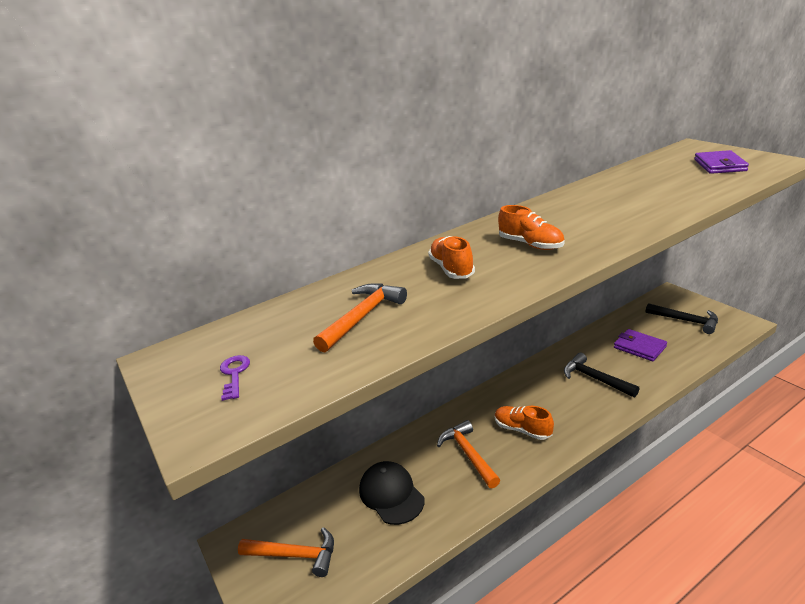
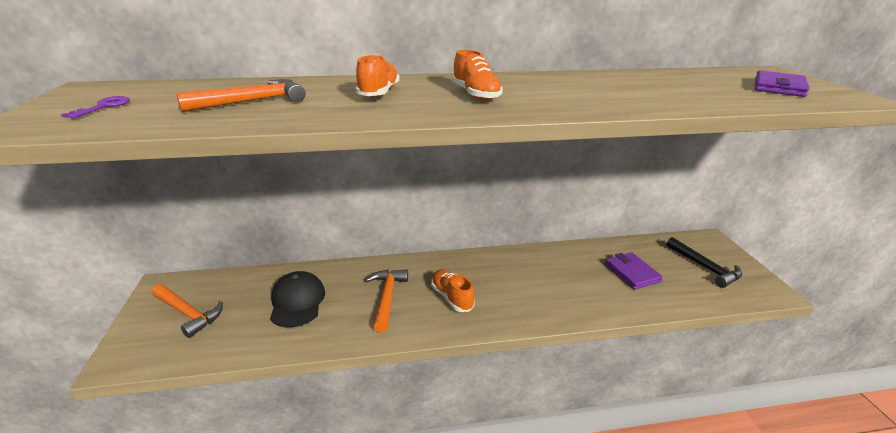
camera: 20 degrees right, 0 degrees up
black hammer [564,353,639,397] -> none

